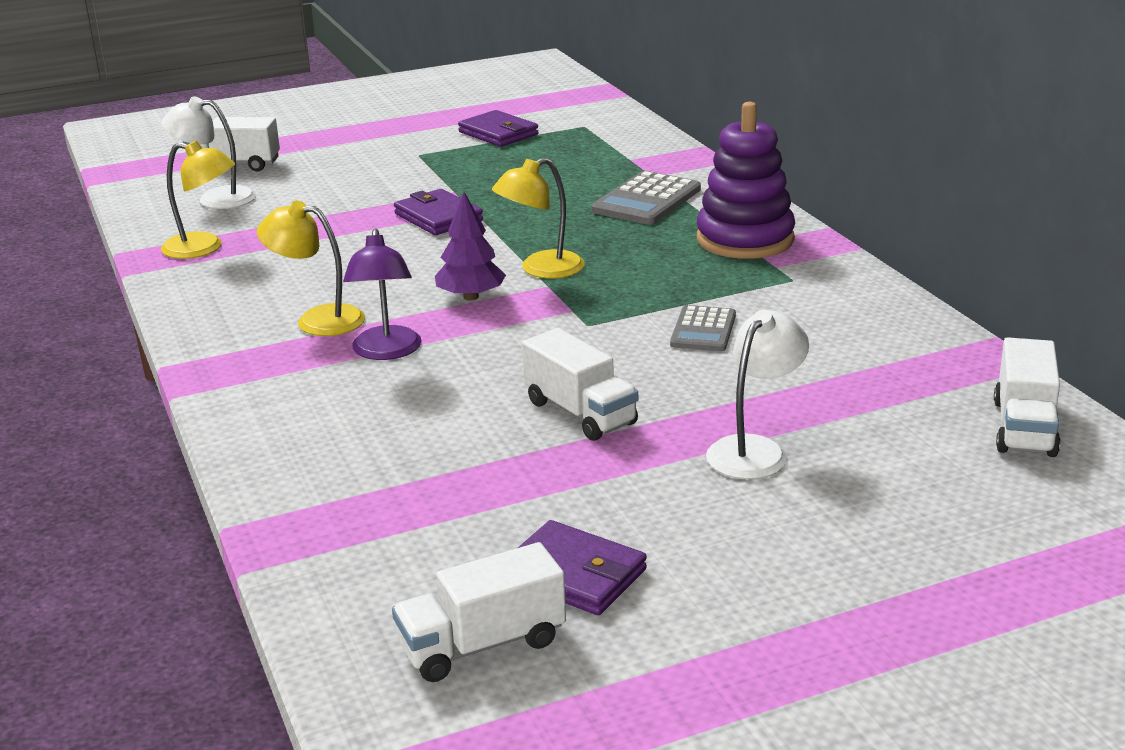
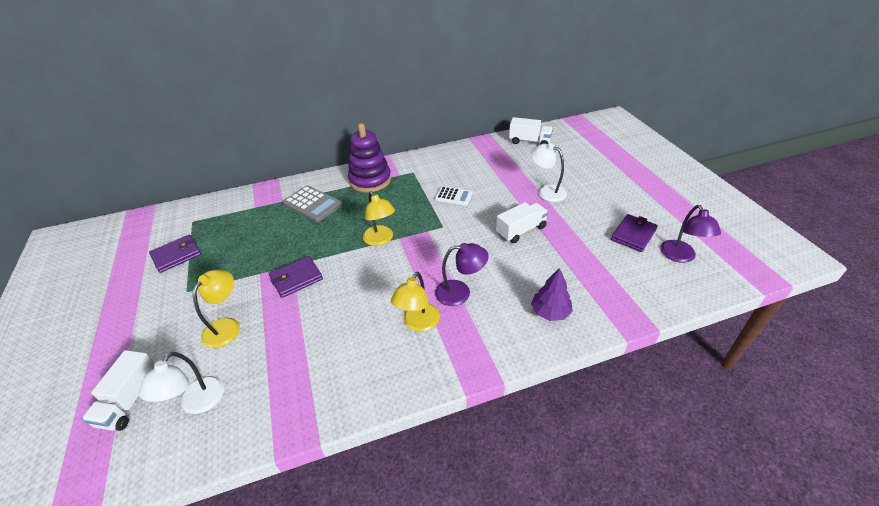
camera: 85 degrees left, 15 degrees up
yellow lamp [161,140,235,259] -> yellow lamp moved to [193,270,240,348]
white truck [392,542,566,682] -> purple lamp [661,205,721,263]
purple tree [435,192,506,300] -> purple tree moved to [531,268,573,321]
grey calculator [670,305,736,351] -> white calculator [435,186,473,206]

